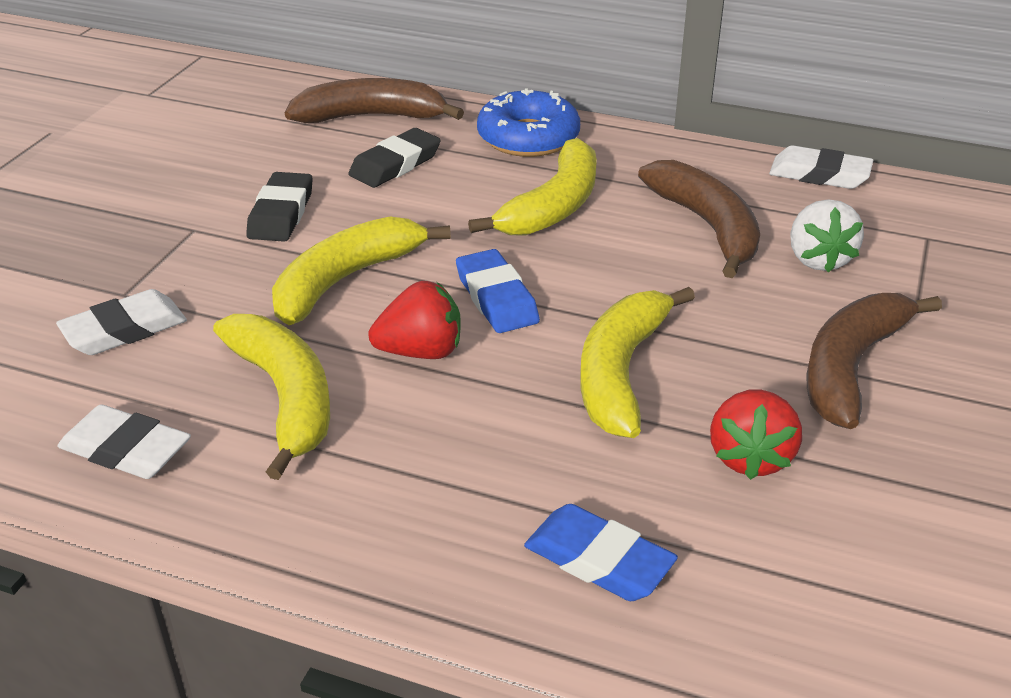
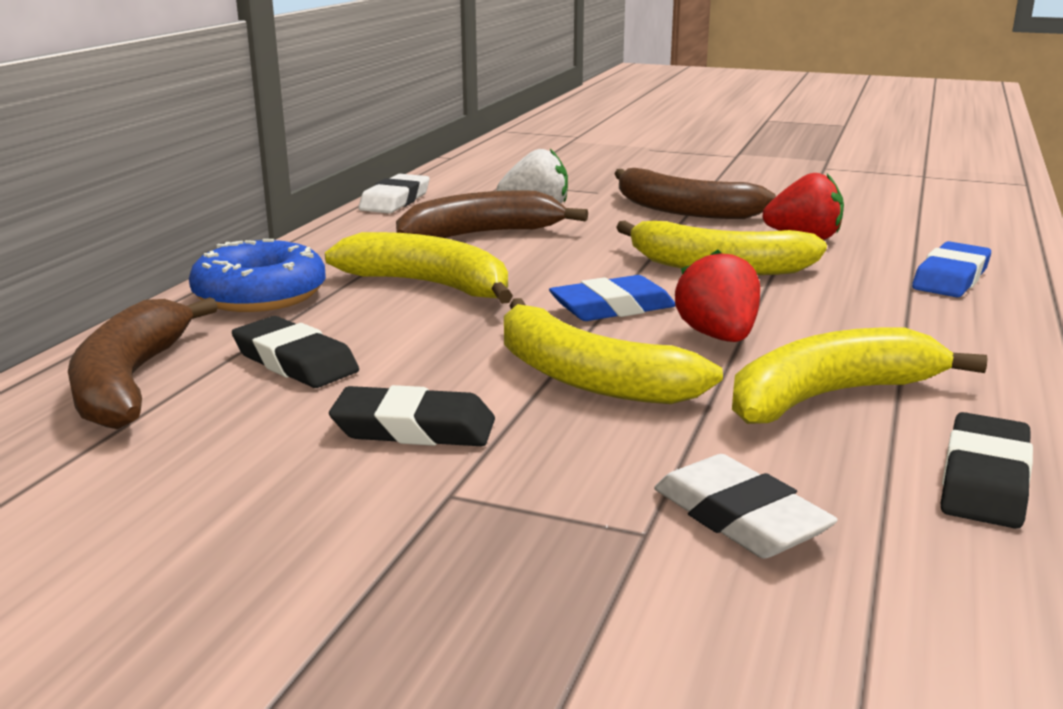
camera: 90 degrees left, 15 degrees down
white eraser [57,404,191,479] -> black eraser [941,412,1033,529]

